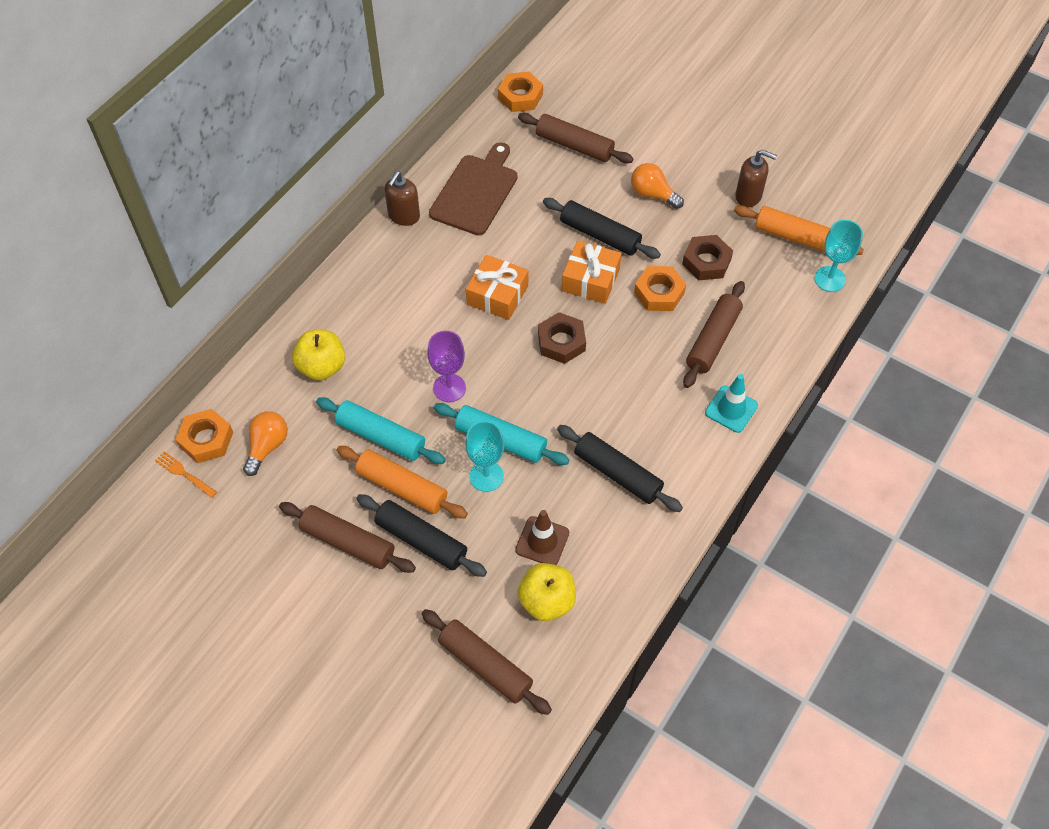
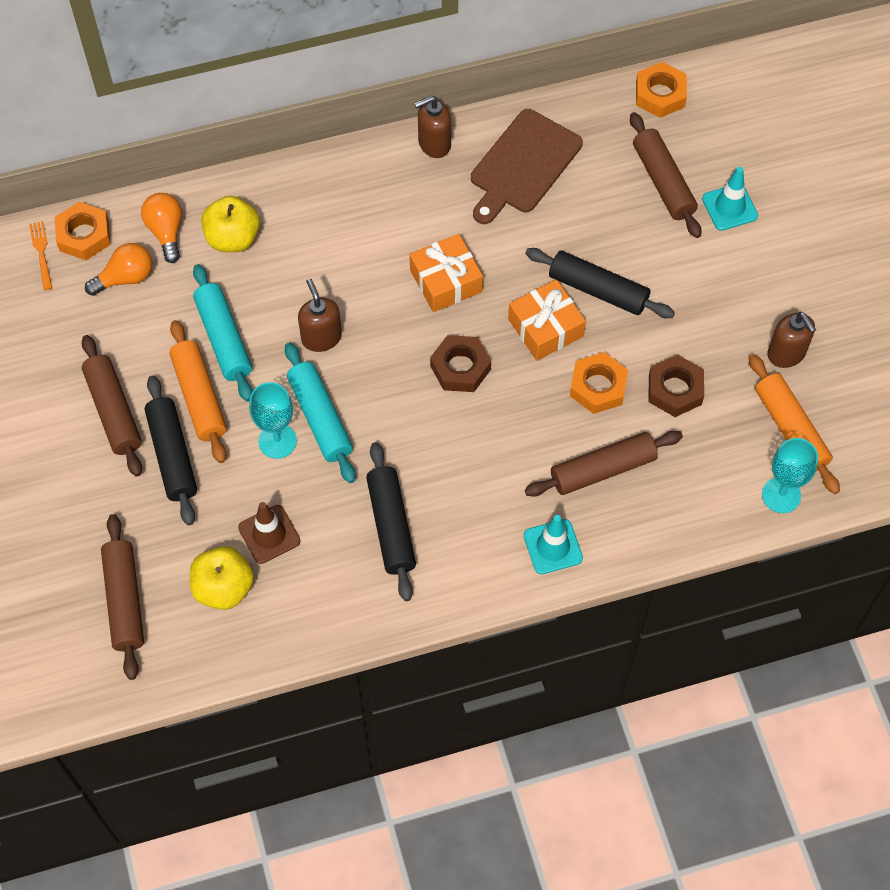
camera: 40 degrees right, 5 degrees up
purple goblet [427,331,466,402] -> brown soap dispenser [298,278,342,352]
brown cutting board [429,143,518,235] -> brown cutting board turned 150 degrees clockwise [471,109,583,224]
black rolling pin [543,198,661,259] -> black rolling pin turned 45 degrees counterclockwise [525,248,675,318]
orange light bulb [631,163,684,209] -> orange light bulb moved to [141,193,182,263]
none -> turquoise traffic cone [702,167,758,231]

